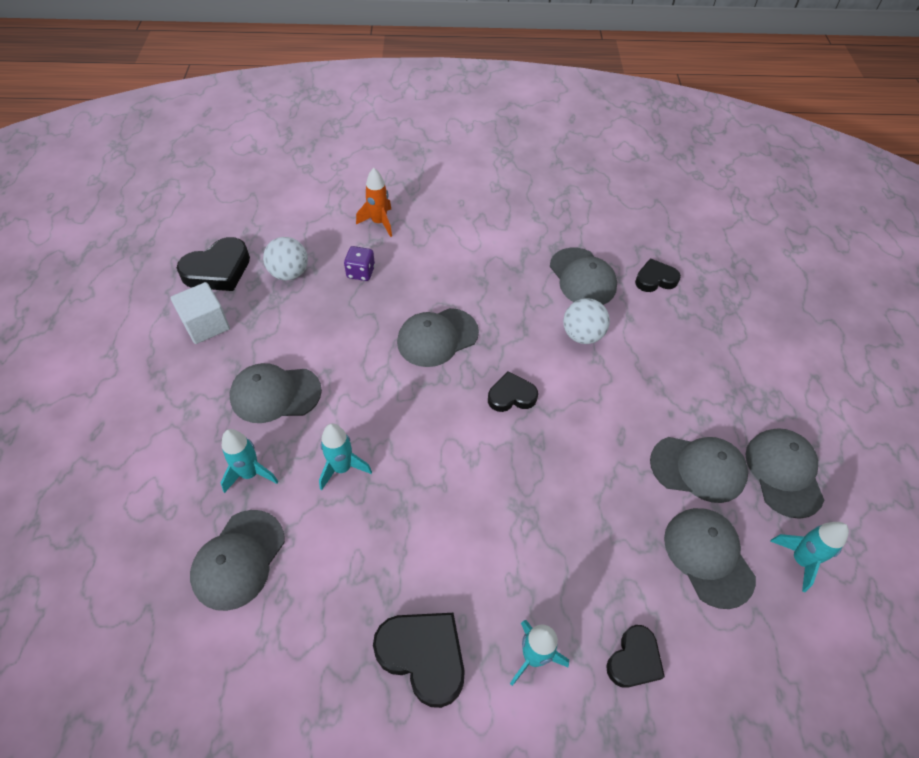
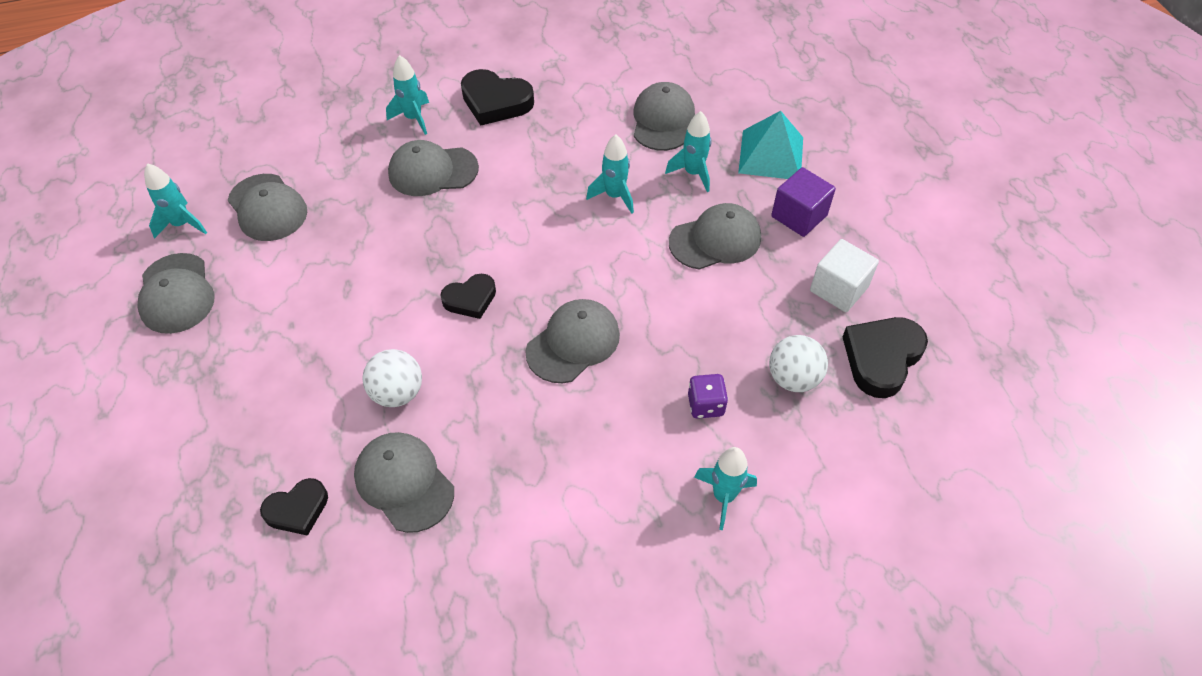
camera: 165 degrees right, 0 degrees up
orange rocket [356,168,392,237] -> turquoise rocket [694,447,757,530]
black heart [606,625,665,688] -> none
grey cap [650,437,748,503] -> grey cap moved to [388,140,479,196]
none -> turquoise pyramid [738,111,803,179]
none -> purple cube [771,167,836,237]

